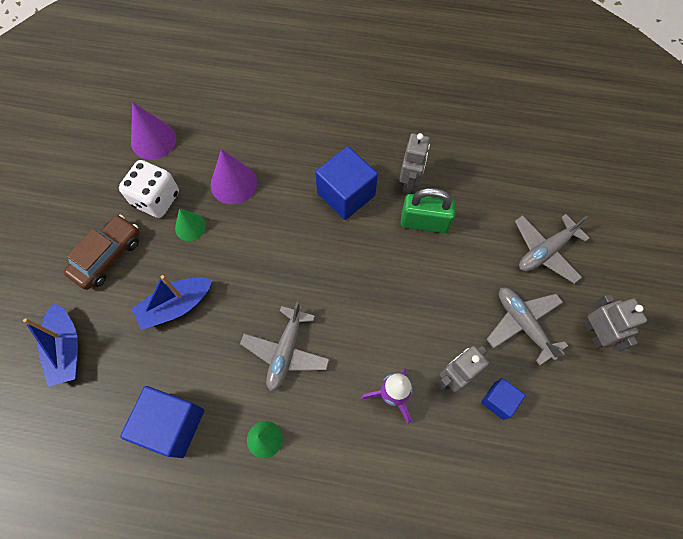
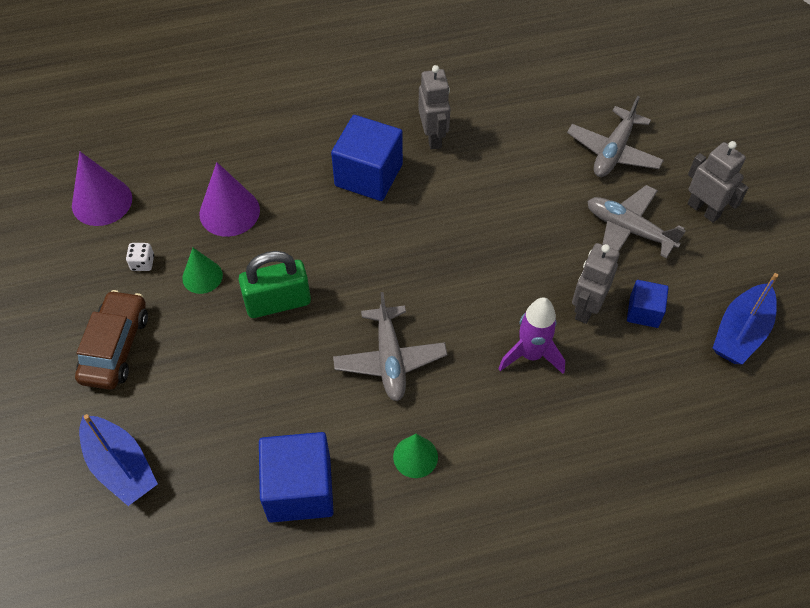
camera: 25 degrees left, 10 degrees down
white dice [119,160,179,218] -> white dice [126,243,154,271], size x0.43
blue boat [132,275,212,330] -> blue boat moved to [713,273,778,364]
green padlock [401,188,456,233] -> green padlock moved to [239,251,311,318]

